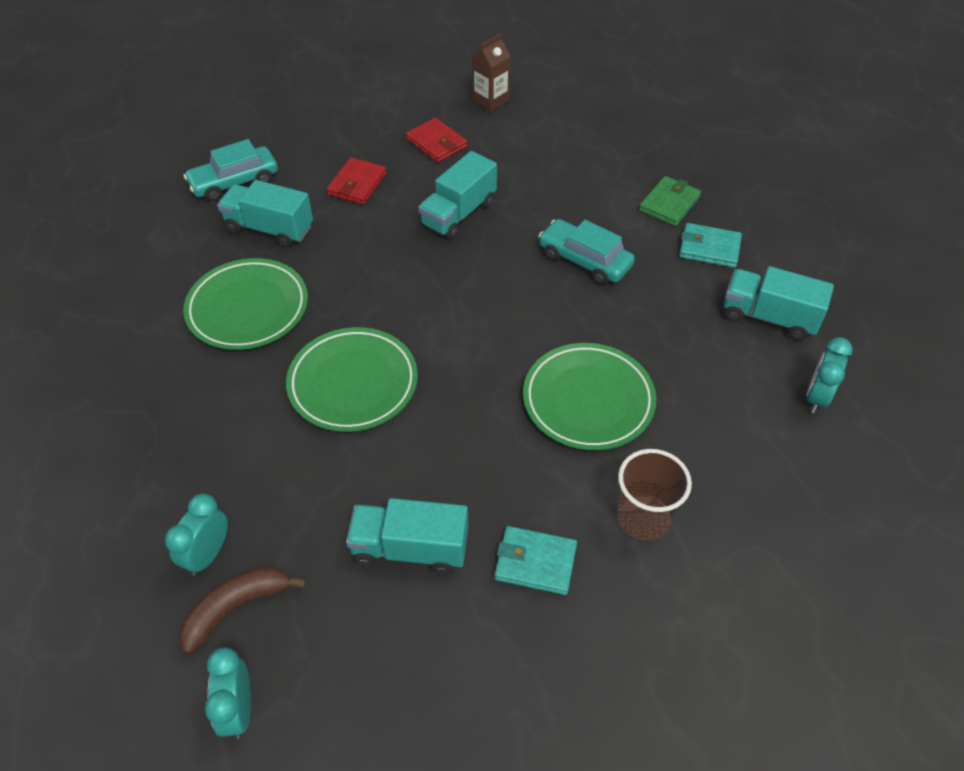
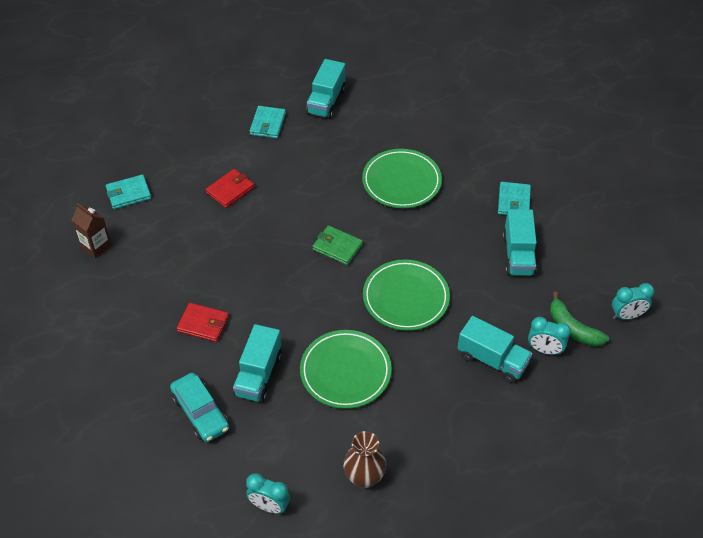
camera: 95 degrees left, 0 degrees up
brown banana [179,565,306,654] -> green banana [550,292,609,347]
red wallet [406,118,467,163] -> red wallet moved to [206,169,254,208]
turquoise truck [418,151,497,239] -> turquoise truck moved to [457,316,532,383]
turquoise car [538,219,635,285] -> none
brown cup [617,449,692,541] -> none
green wallet [639,176,701,226] -> green wallet moved to [312,225,363,265]
turquoise clock [806,337,853,413] -> turquoise clock moved to [246,473,290,514]
none -> turquoise wallet [106,174,151,209]
none -> brown vase [343,431,386,488]

